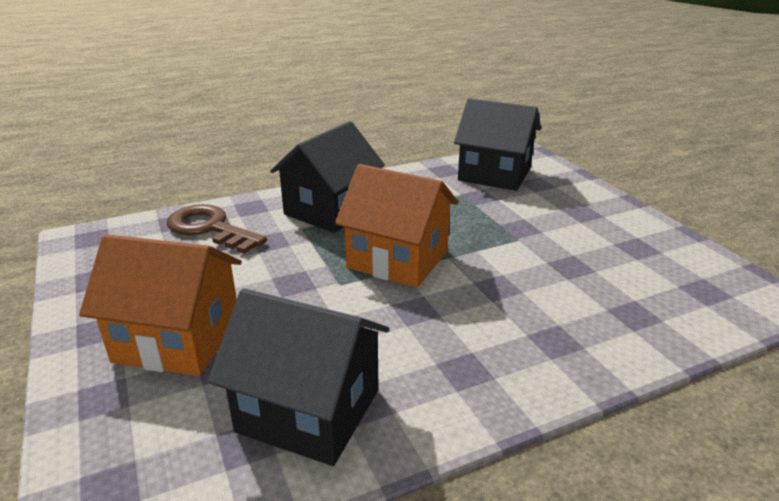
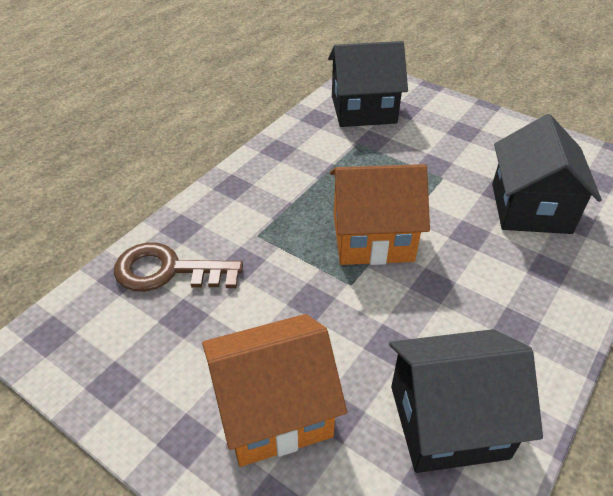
camera: 30 degrees left, 15 degrees up
black house [270,121,385,233] -> black house moved to [492,114,602,234]

